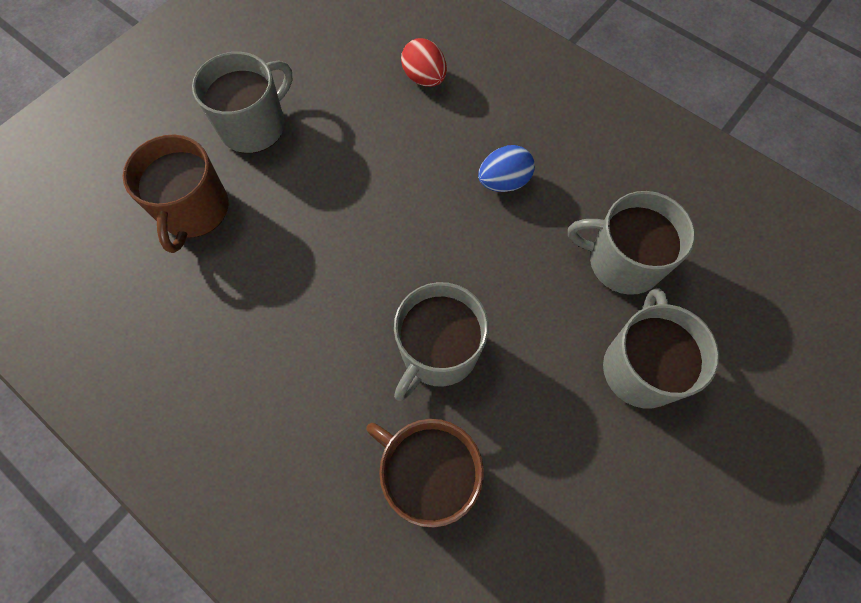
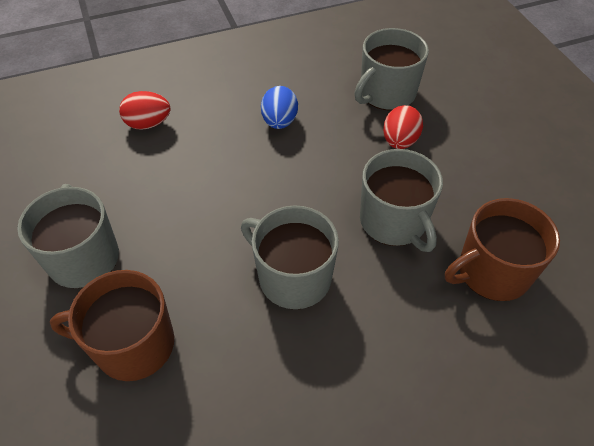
camera: 60 degrees left, 15 degrees down
brown mug [123,135,229,253] -> brown mug turned 150 degrees clockwise [50,270,174,381]
grey mug [603,288,719,408] -> grey mug moved to [241,205,339,309]
none -> red egg [383,105,423,149]

